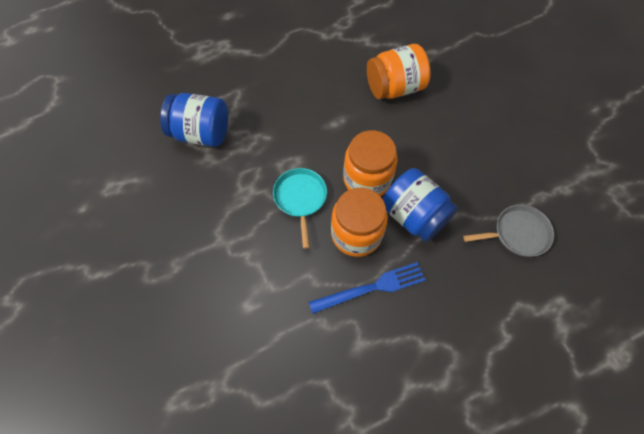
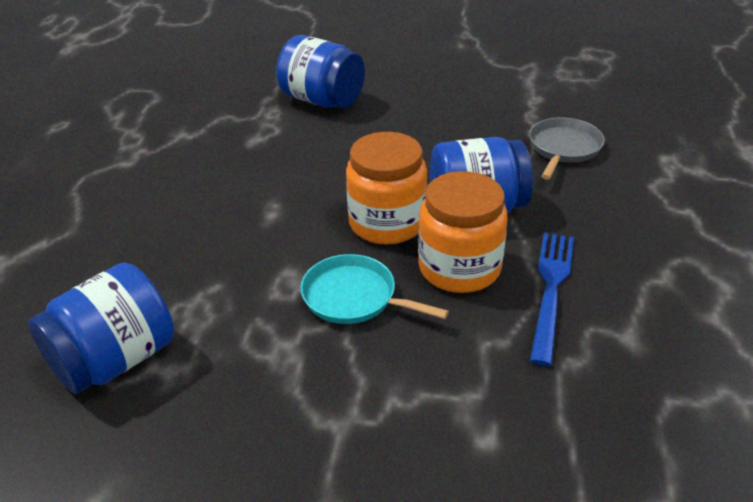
camera: 55 degrees left, 25 degrees down
orange jar [367,44,431,99] -> none
none -> blue jar [276,35,365,108]

